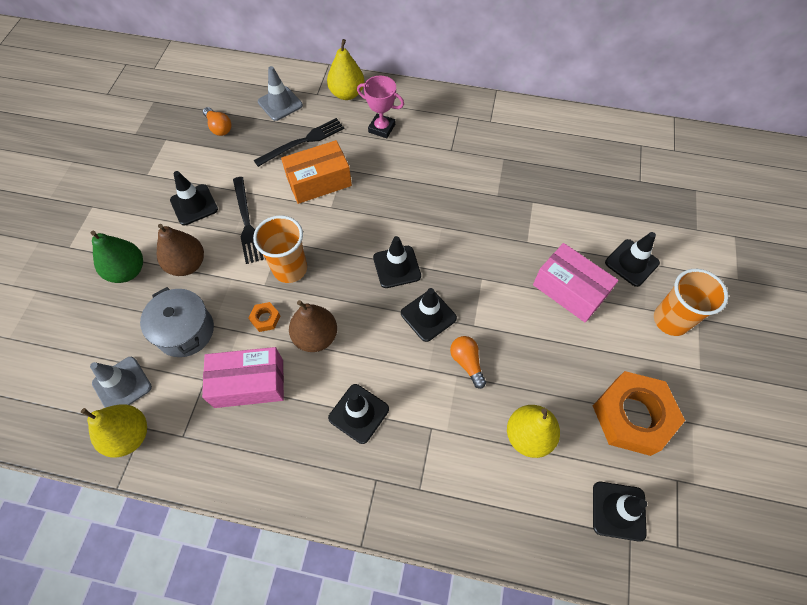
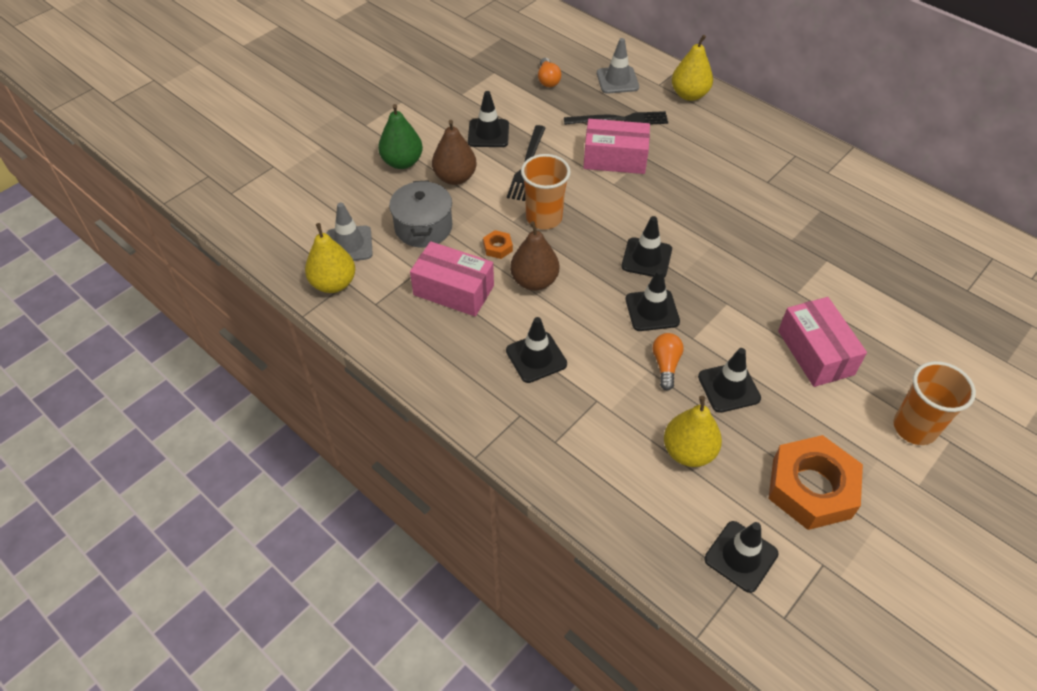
camera: 30 degrees right, 10 degrees down
orange box [281,140,352,204] -> pink box [583,119,650,174]
pink trophy [357,76,404,138] -> none
black traffic cone [605,232,660,287] -> black traffic cone moved to [698,348,761,413]

